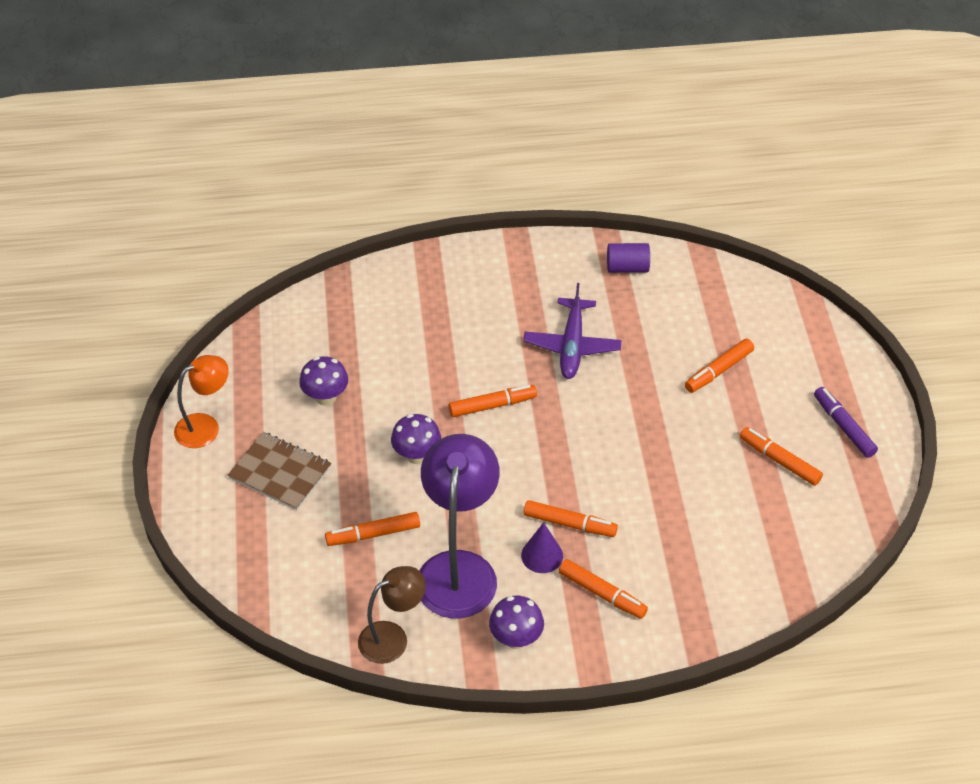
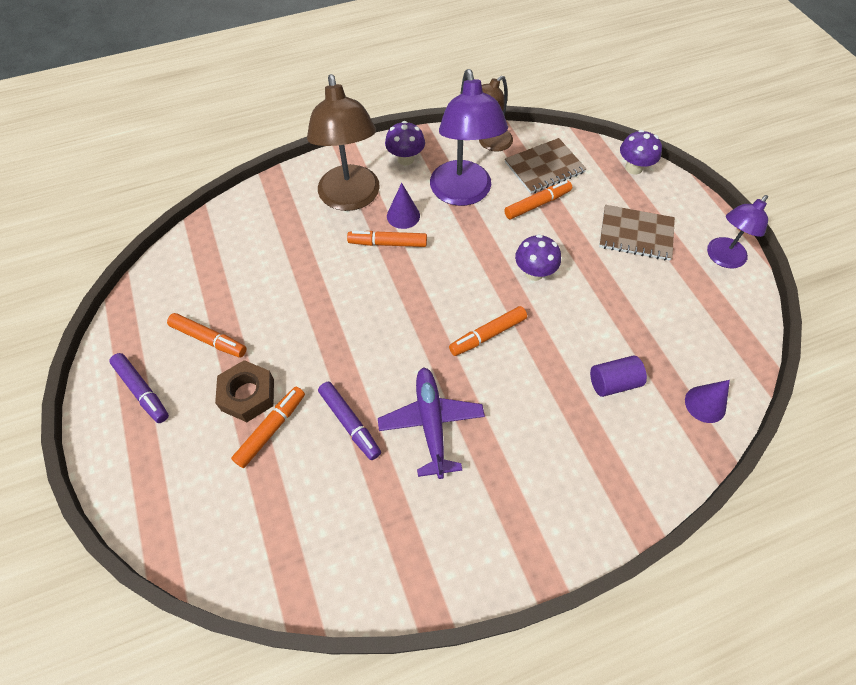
camera: 165 degrees right, 10 degrees up
orange lamp [174,355,229,448] -> purple lamp [707,195,768,268]
purple mushroom [299,356,348,406] -> purple mushroom moved to [620,130,662,175]
orange marker [559,559,648,619] -> brown lamp [307,74,380,211]
purple cylinder [607,243,650,273] -> purple cylinder moved to [590,356,647,397]
none -> brown nut [215,360,274,422]
none -> purple marker [318,382,381,460]
none -> brown notebook [505,138,586,194]
none -> purple cone [685,380,730,423]

